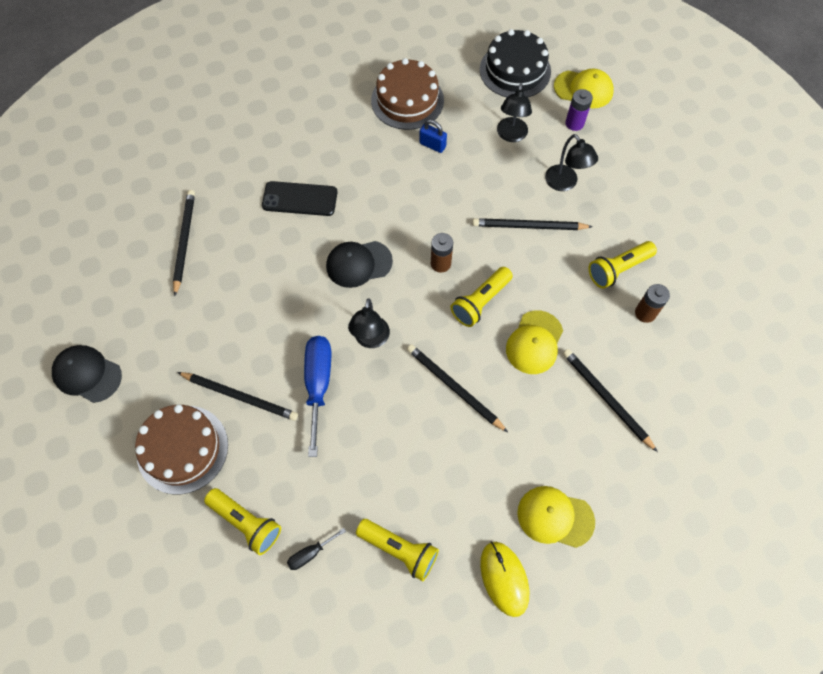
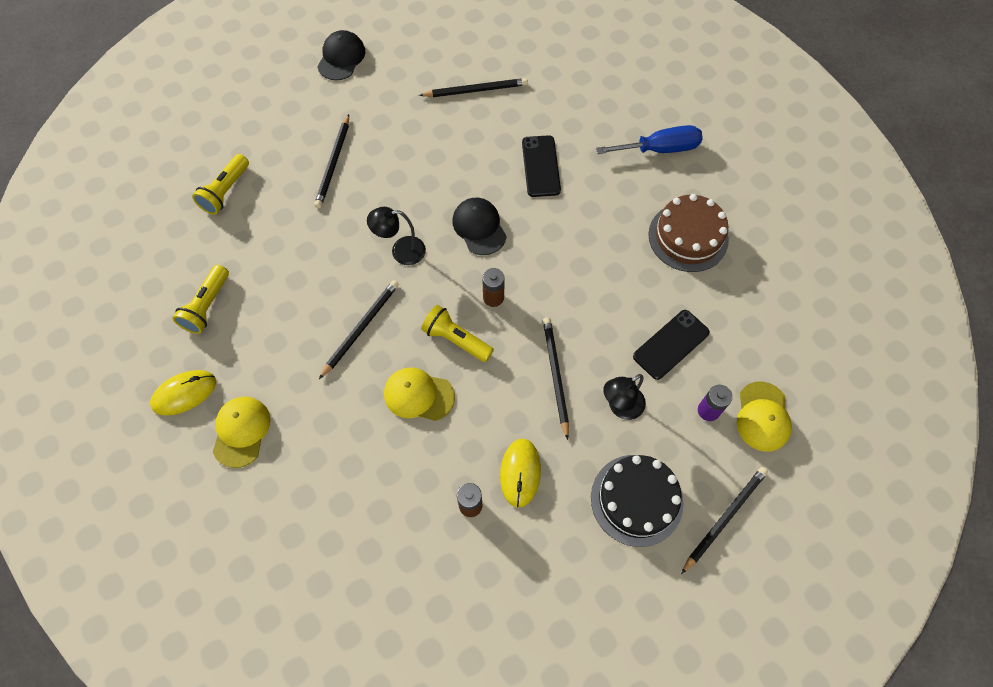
camera: 80 degrees right, 0 degrees up
brown cake [135,405,228,494] -> none
black screwdriver [287,528,346,570] -> none
blue screwdriver [304,336,331,457] -> blue screwdriver moved to [596,125,703,154]
blue padlock [419,119,447,153] -> none
black cake [480,29,551,98] -> black cake moved to [591,455,684,547]
black lamp [497,83,532,142] -> black phone [633,310,710,380]
black pencil [563,349,658,452] -> black pencil moved to [681,467,768,574]
yellow flashlight [588,241,657,288] -> yellow mouse [500,438,541,508]

